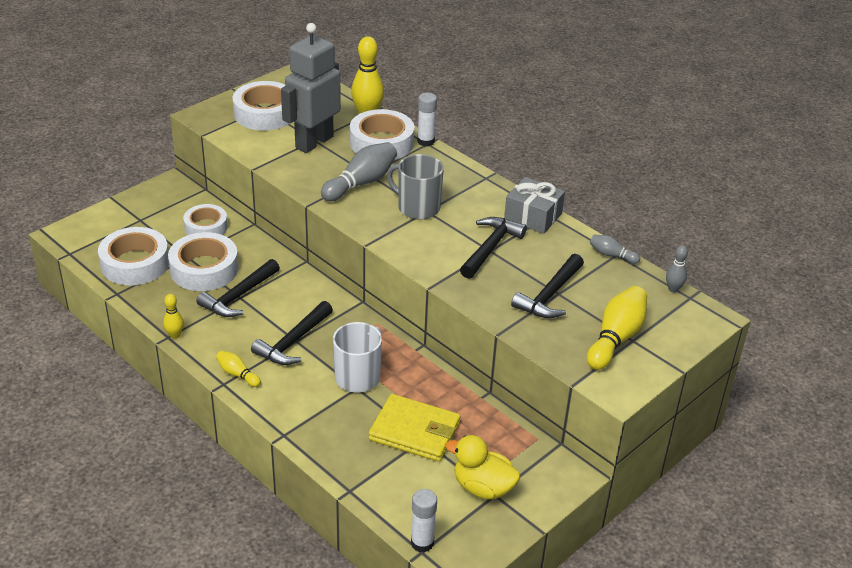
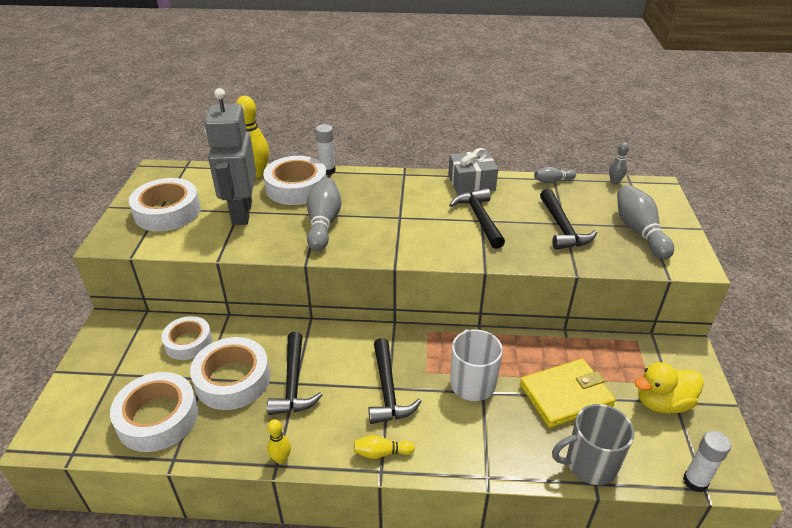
camera: 40 degrees left, 0 degrees up
grey mug [387,154,444,220] -> grey mug moved to [552,404,634,485]
yellow bowling pin [587,286,647,370] -> grey bowling pin [617,185,674,259]

